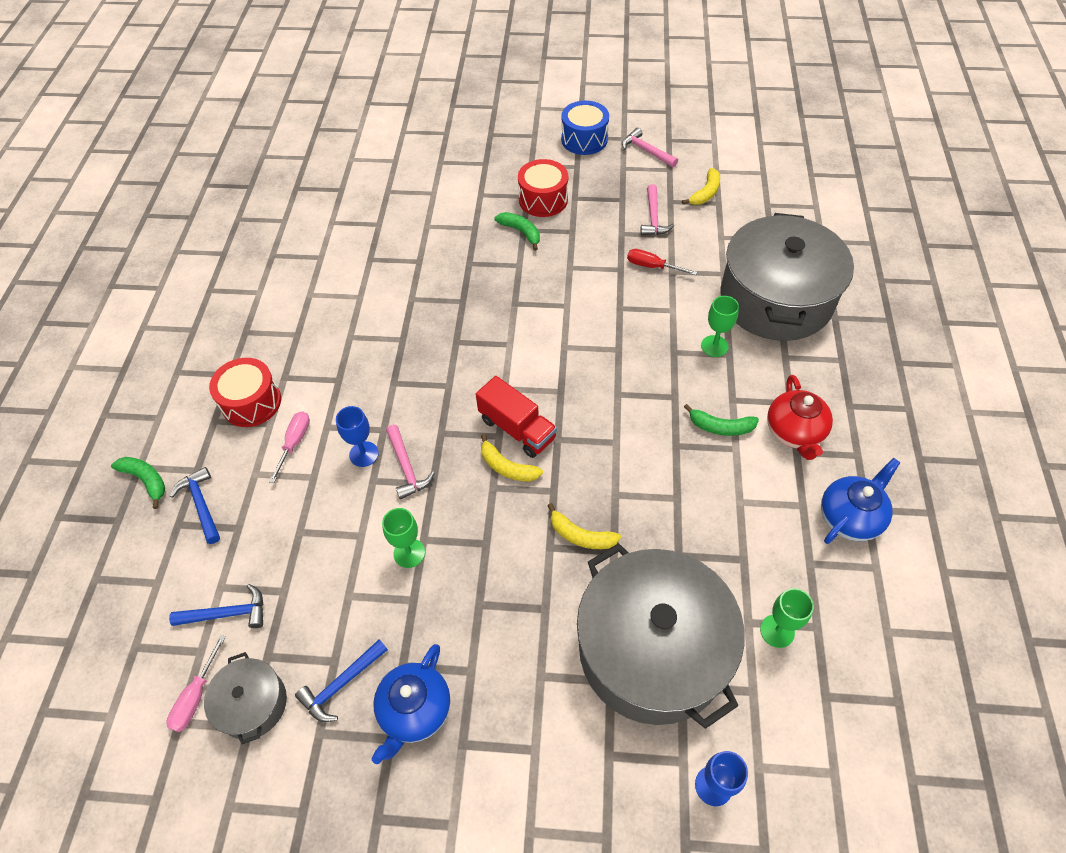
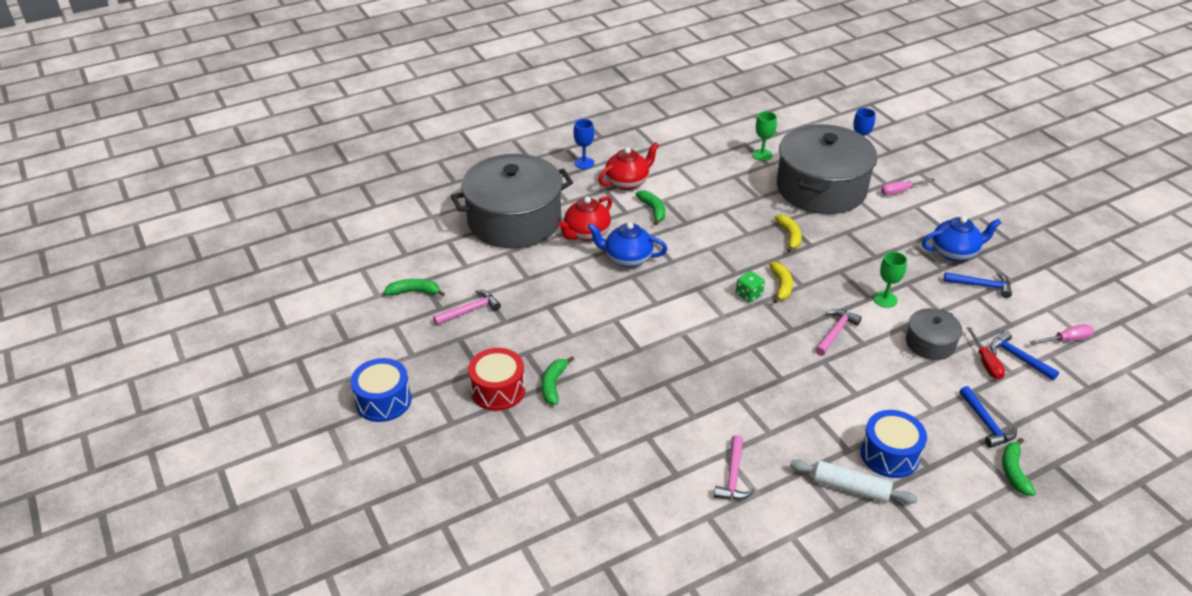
camera: 125 degrees left, 15 degrees down
blue hammer [170,467,220,544] -> blue hammer turned 45 degrees counterclockwise [959,386,1017,448]
grey pot [204,652,287,744] -> grey pot moved to [906,308,962,360]
red drum [209,358,281,427] -> blue drum [860,410,927,478]
pink screwdriver [269,411,310,483] -> pink screwdriver moved to [881,178,935,196]
blue goblet [336,406,379,467] -> blue goblet moved to [573,119,594,169]
red truck [476,376,557,458] -> green dice [736,271,765,302]
pink hammer [622,128,678,168] -> pink hammer moved to [714,435,755,500]
red screwdriver [627,249,697,275] -> red screwdriver moved to [967,327,1005,380]
yellow banana [682,168,720,205] -> green banana [384,279,445,296]
green goblet [701,296,739,357] -> red teapot [558,196,612,241]
blue teapot [821,458,901,544] -> blue teapot moved to [588,222,667,268]
none -> white rolling pin [790,460,918,504]

